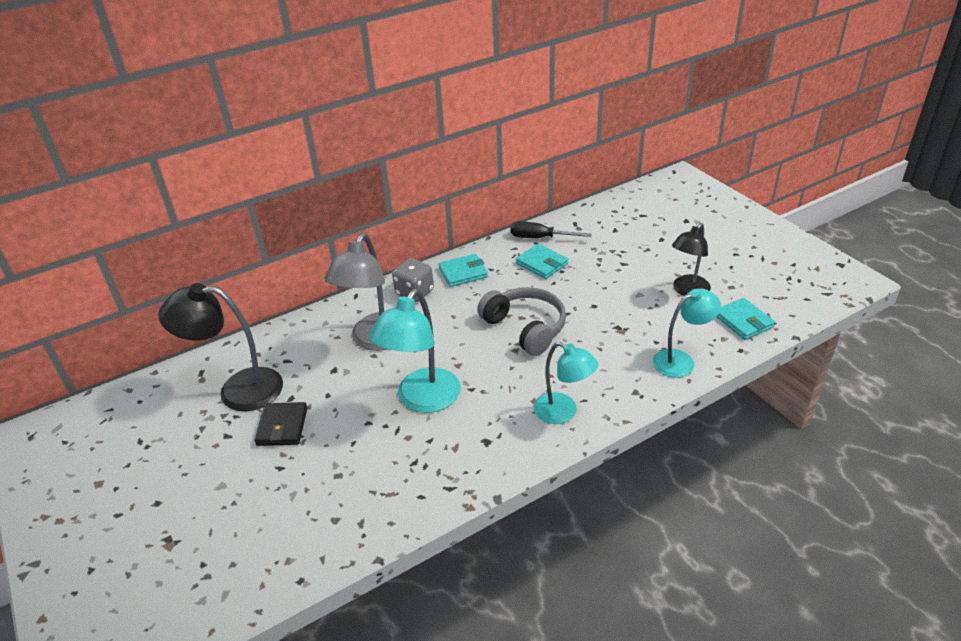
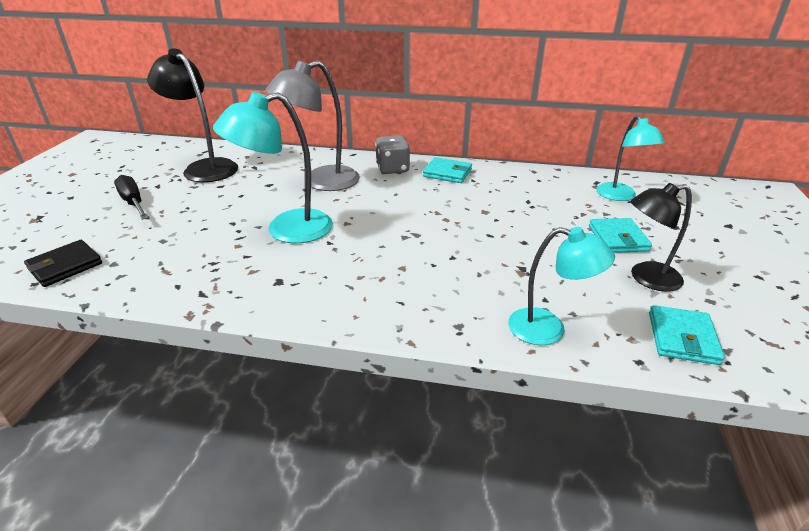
camera: 40 degrees right, 5 degrees down
black wallet [254,402,308,446] -> black wallet moved to [24,240,102,287]
grey headphones [477,287,566,356] -> none
black screwdriver [510,221,592,238] -> black screwdriver moved to [114,175,149,220]
turquoise wallet [516,244,568,279] -> turquoise wallet moved to [589,218,652,253]
turquoise lamp [533,342,599,424] -> turquoise lamp moved to [596,115,665,201]

